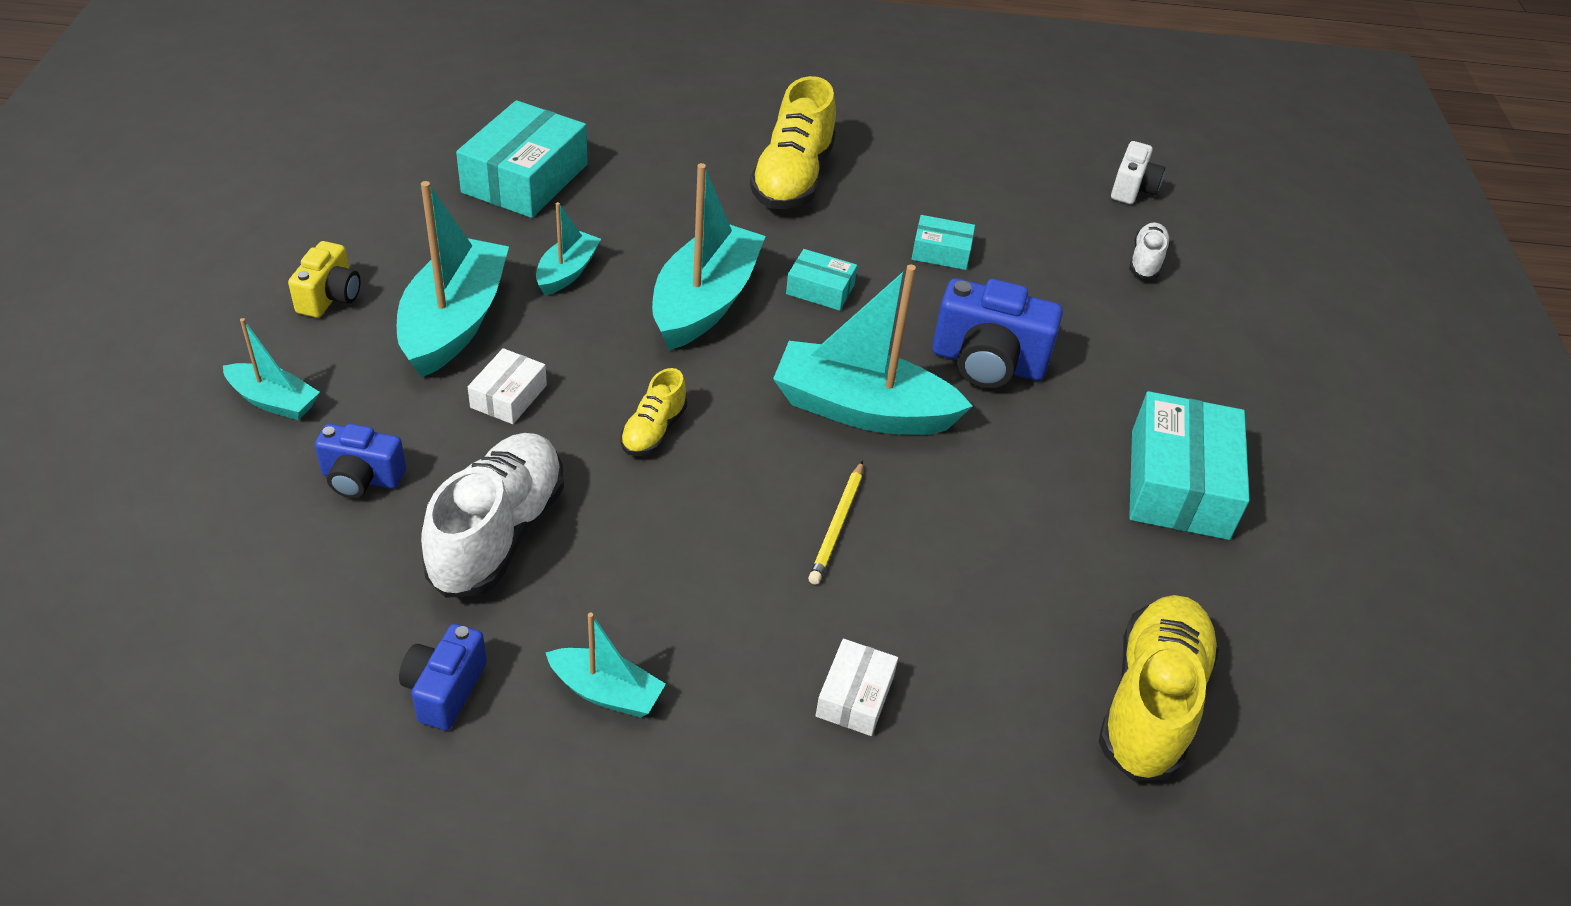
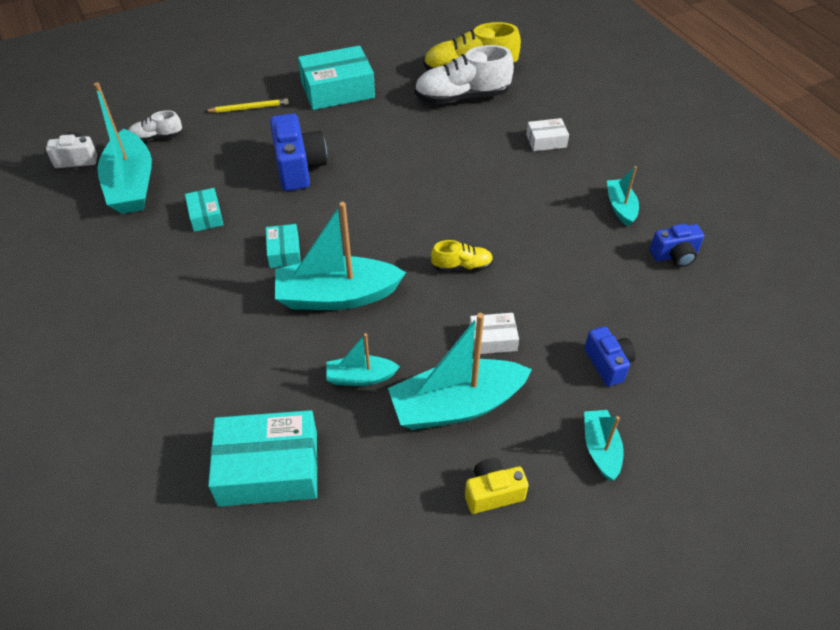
camera: 115 degrees left, 5 degrees up
white shoe [421,433,564,598] -> white shoe moved to [414,45,514,104]
yellow shoe [750,76,836,209] -> none
turquoise boat [773,265,972,435] -> turquoise boat moved to [94,82,152,214]
yellow pencil [808,461,863,585] -> yellow pencil moved to [205,98,289,113]

